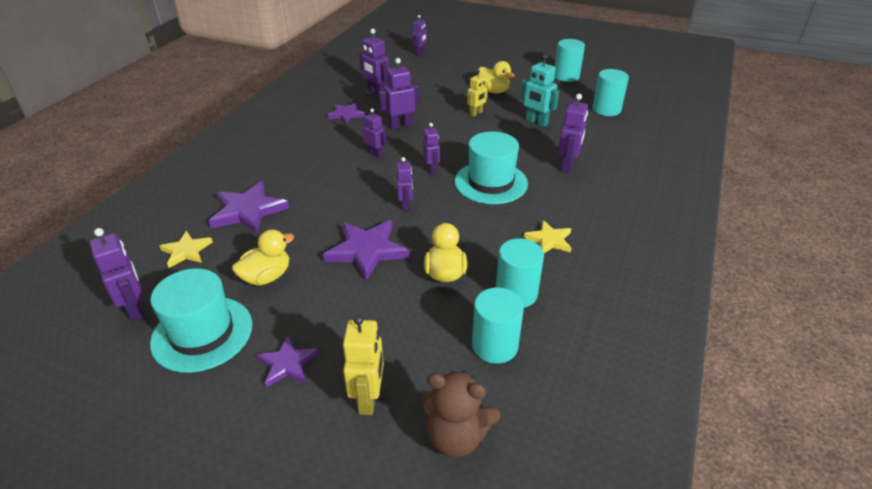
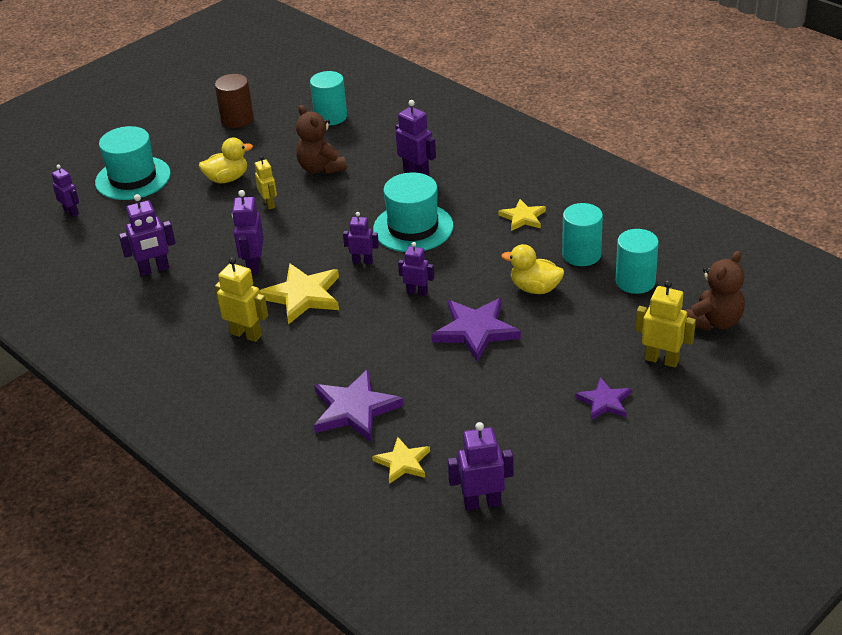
camera: 65 degrees left, 0 degrees up
turquoise hat [150,268,252,373] -> turquoise hat moved to [95,126,171,200]
yellow duck [232,229,294,286] -> none
purple star [327,103,365,124] -> none
purple robot [363,108,387,158] -> yellow star [259,263,339,325]
turquoise robot [520,54,559,127] -> brown teddy bear [296,105,347,175]
turquoise cylinder [555,39,585,82] -> brown cylinder [215,74,254,128]
none -> yellow robot [215,257,268,342]

